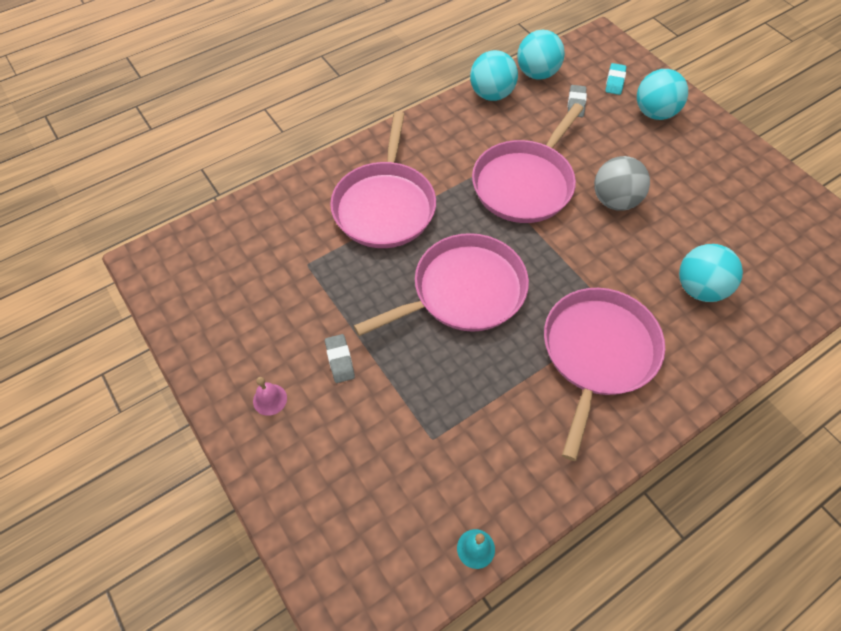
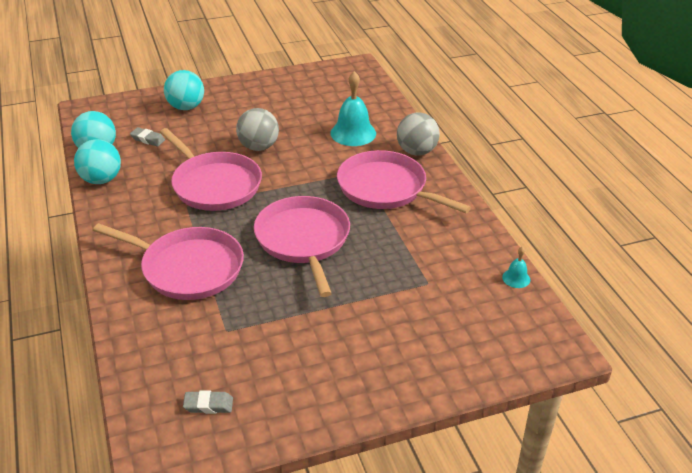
camera: 75 degrees left, 20 degrees down
pink bell [253,377,287,416] -> none
grey eraser [325,334,355,383] -> grey eraser moved to [183,391,233,414]
turquoise eraser [606,63,626,95] -> none
turquoise ball [679,244,743,302] -> turquoise bell [330,71,376,146]
none -> grey ball [397,113,440,155]

